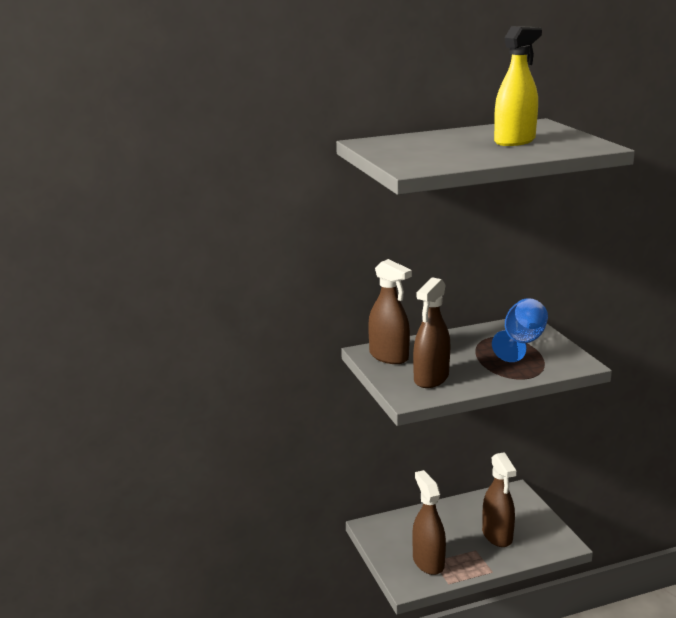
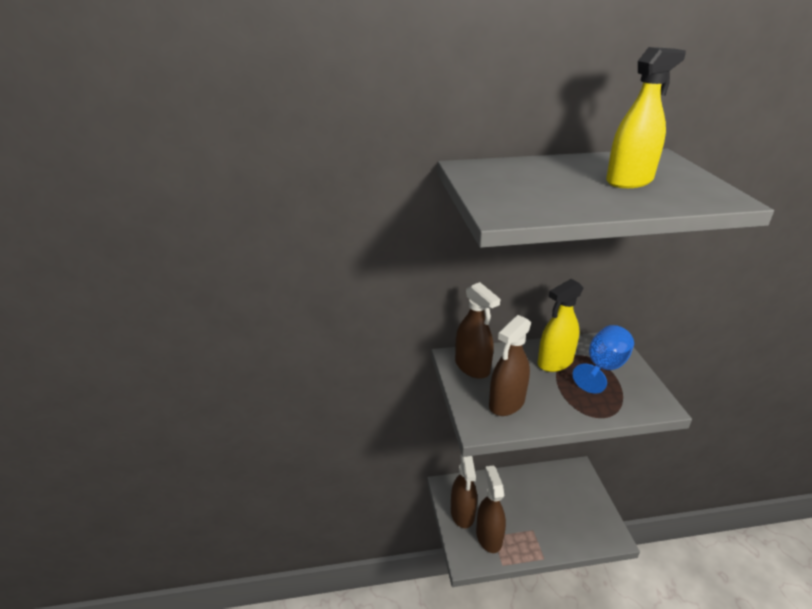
camera: 10 degrees right, 10 degrees up
brown spray bottle [482,452,516,547] -> brown spray bottle moved to [451,454,477,528]
none -> yellow spray bottle [538,279,583,372]

